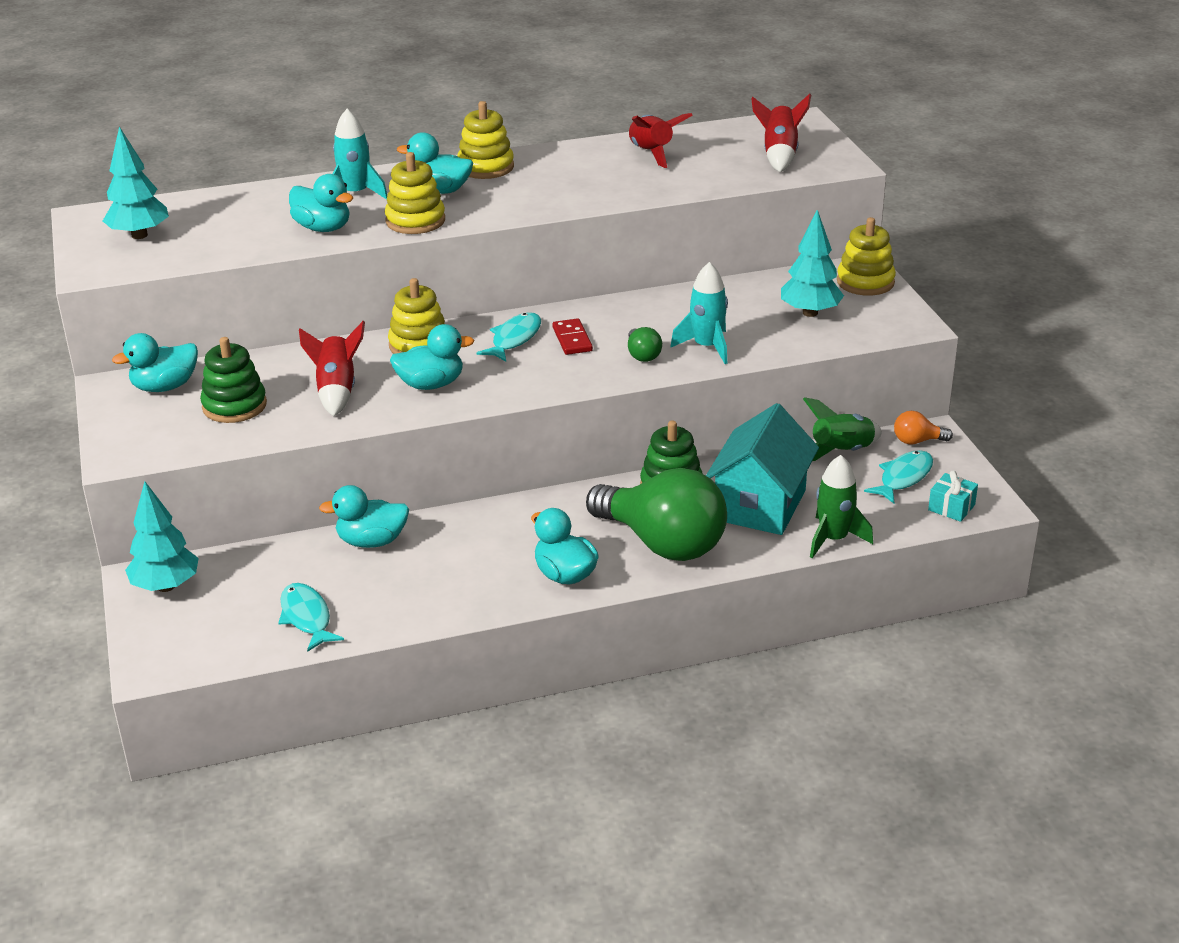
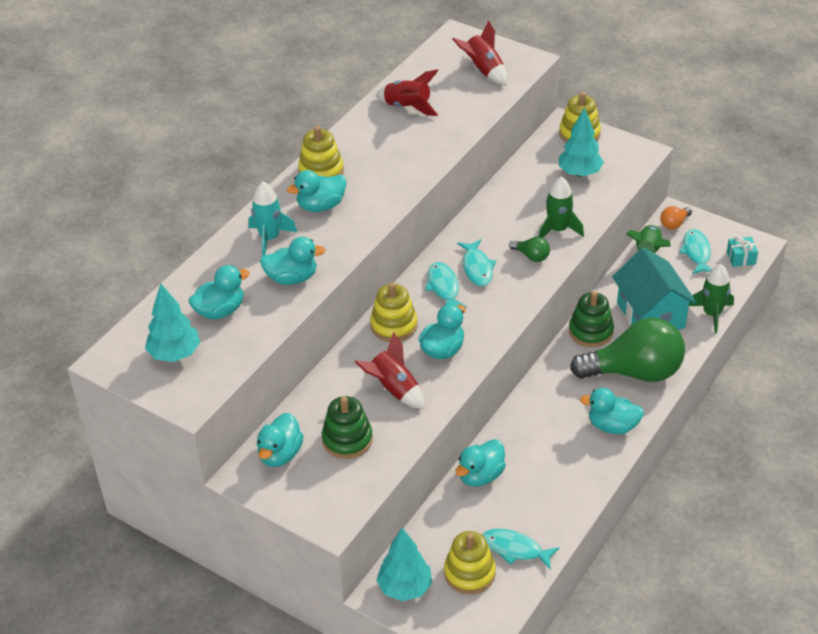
camera: 40 degrees left, 10 degrees up
yellow stacking toy [385,152,445,234] -> yellow stacking toy moved to [444,531,496,594]
red domino [552,318,593,355] -> turquoise fish [457,239,496,287]
turquoise rocket [670,262,728,364] -> green rocket [539,176,584,238]
none -> turquoise duck [188,265,250,320]

